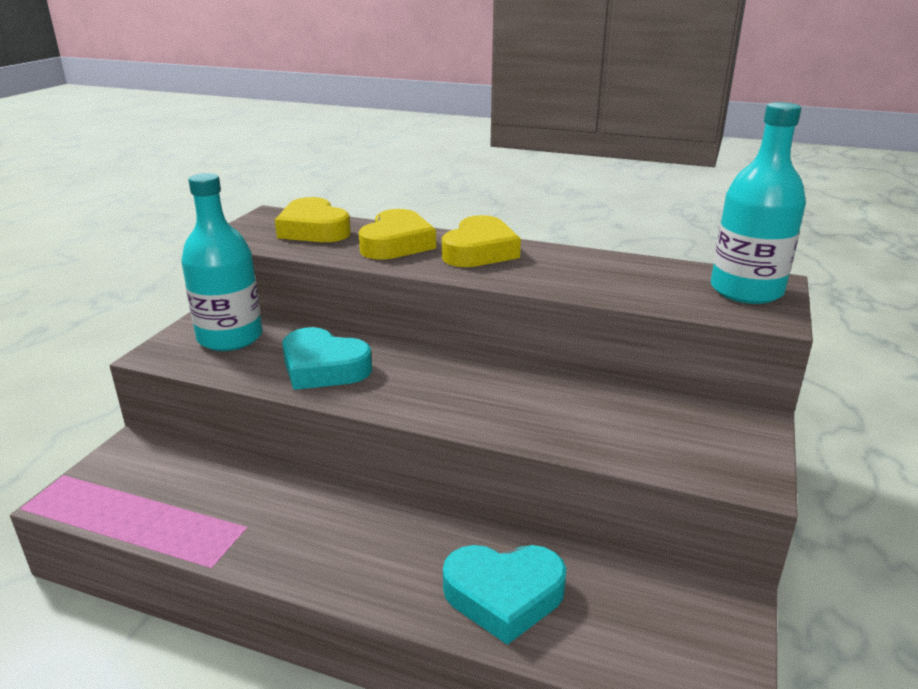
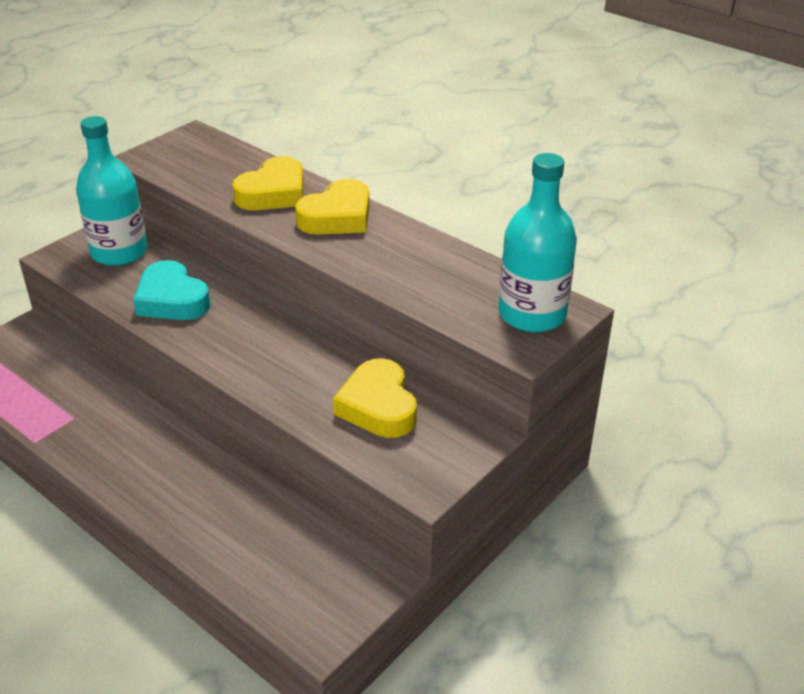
camera: 20 degrees right, 10 degrees up
yellow heart [275,197,351,242] -> yellow heart moved to [333,358,417,438]
turquoise heart [443,545,566,645] -> none

